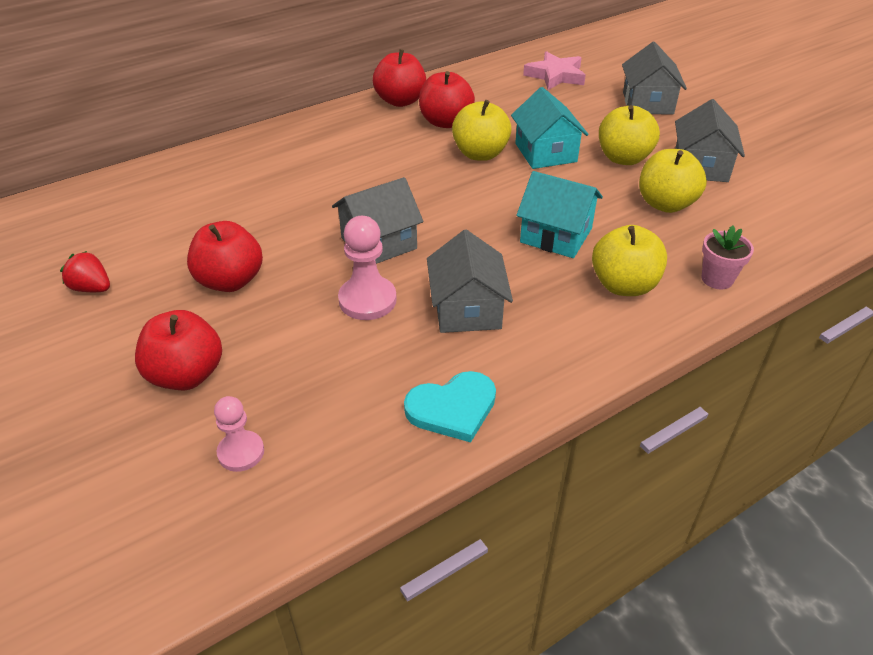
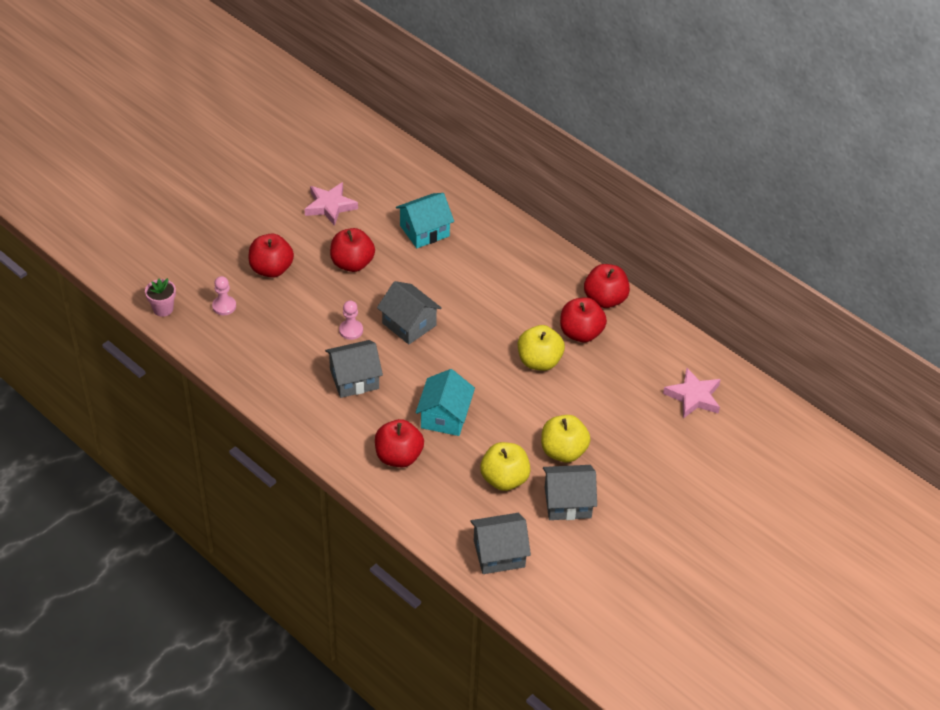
camera: 75 degrees right, 5 degrees up
red strawberry [60,251,110,292] -> pink star [305,182,358,226]
pink pawn [338,216,397,320] -> pink pawn [339,300,363,340], size x0.65
turquoise heart [404,371,496,442] -> none
turquoise house [511,87,589,169] -> turquoise house moved to [396,193,454,248]
yellow apple [592,225,667,296] -> red apple [375,419,424,467]
grey house [622,42,687,114] -> grey house moved to [470,513,531,574]
pink flower pot [702,226,754,289] -> pink flower pot moved to [145,278,176,317]

